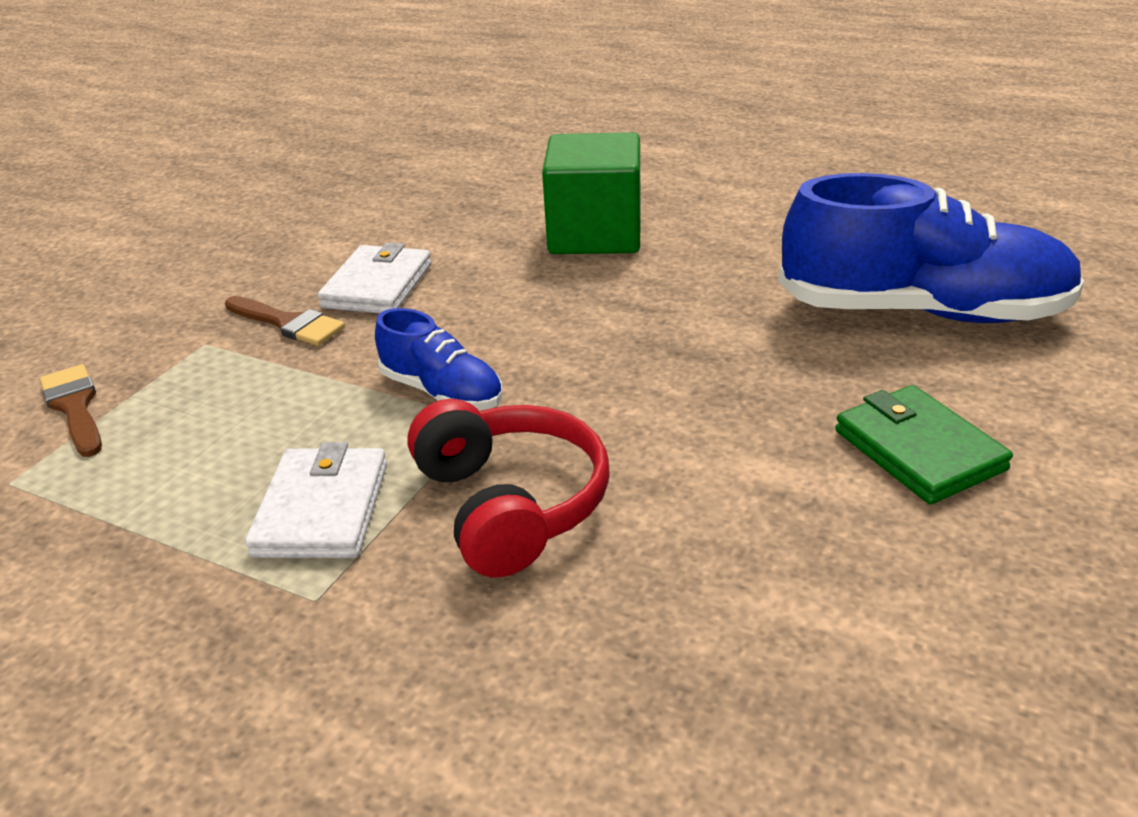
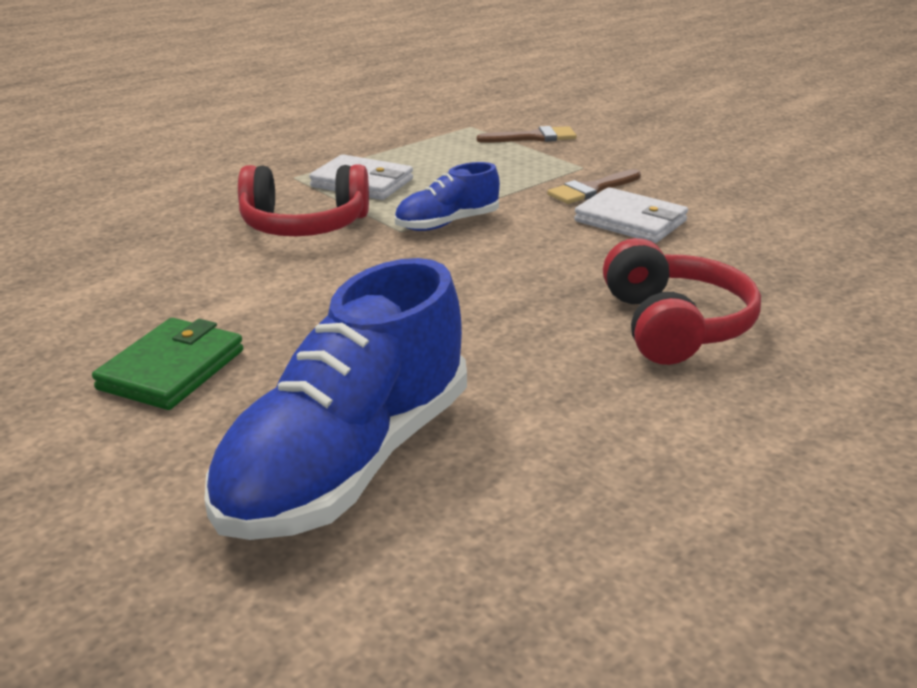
camera: 110 degrees right, 5 degrees down
green cube [542,132,641,254] -> red headphones [603,238,761,365]
green wallet [835,385,1013,504] -> green wallet turned 60 degrees counterclockwise [92,318,243,410]

